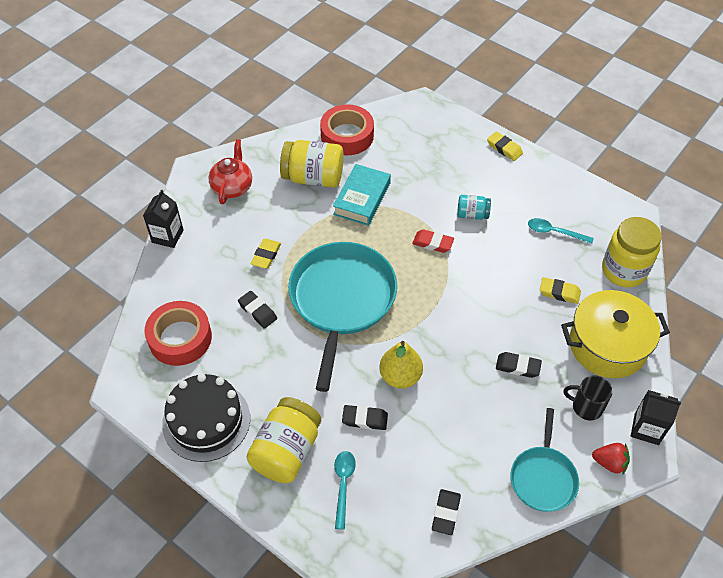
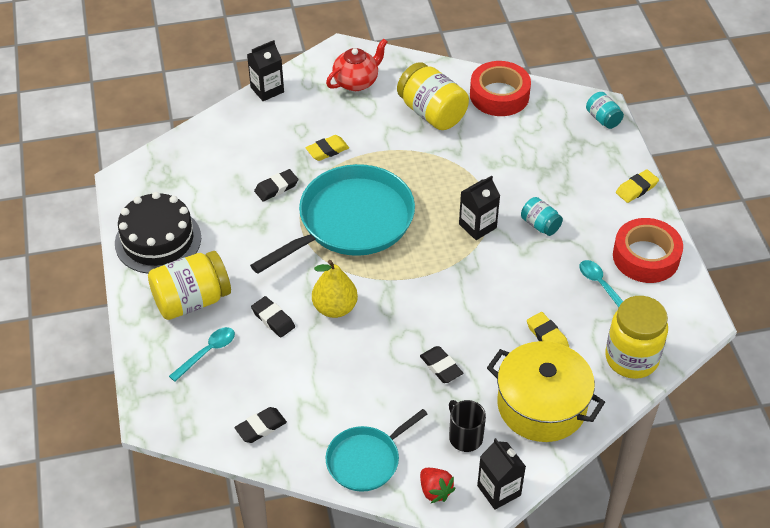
camera: 40 degrees right, 5 degrees down
red tape [144,301,212,366] -> red tape moved to [613,218,683,283]
black eraser [238,291,277,329] -> black eraser turned 60 degrees clockwise [254,169,298,202]
turquoise book [333,164,391,226] -> none
red eraser [412,229,454,253] -> black carton [459,176,500,240]
yellow eraser [487,131,523,161] -> yellow eraser turned 60 degrees clockwise [616,170,659,203]
none -> turquoise jar [586,92,624,129]

